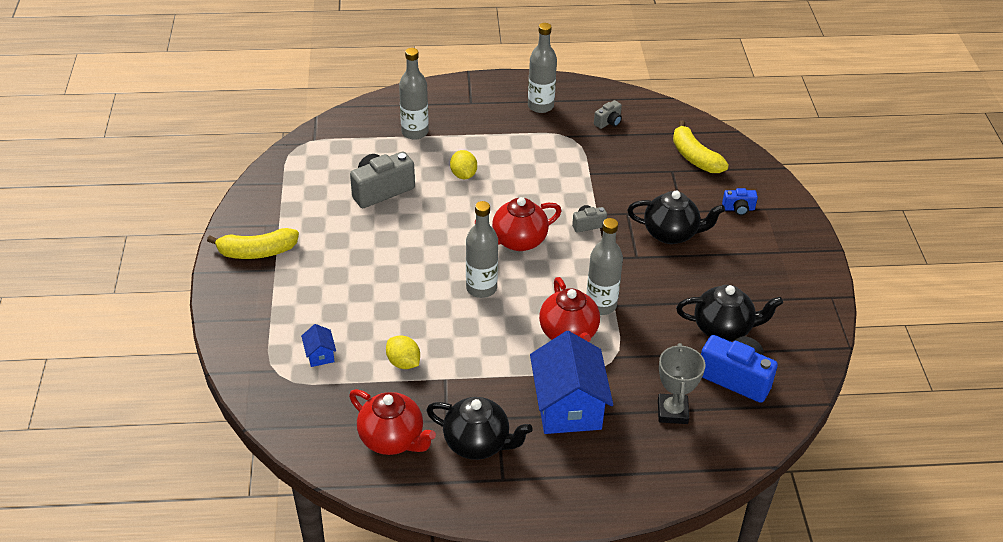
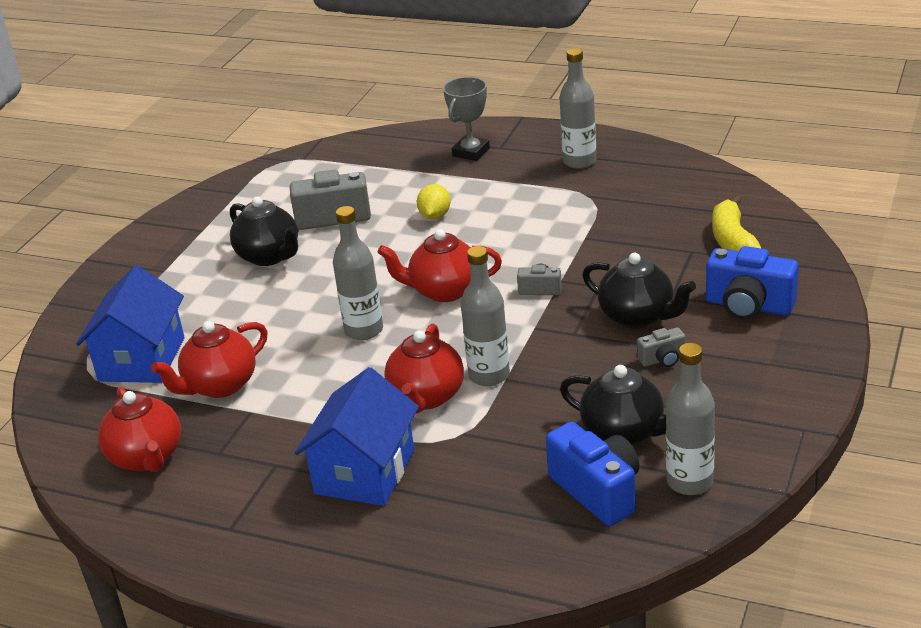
camera: 30 degrees right, 10 degrees down
yellow banana [207,228,299,259] -> none
blue house [301,324,336,367] -> blue house [76,265,185,383], size x2.34
yellow lemon [386,335,420,369] -> red teapot [151,321,268,398]
grey bottle [399,48,429,140] -> grey bottle moved to [666,343,715,495]
black teapot [426,397,533,460] -> black teapot moved to [230,197,299,266]
grey camera [594,100,622,129] -> grey camera moved to [637,327,685,367]
grey trophy [658,343,705,424] -> grey trophy moved to [443,77,490,161]
blue camera [722,188,758,215] -> blue camera [706,246,799,320], size x1.95

